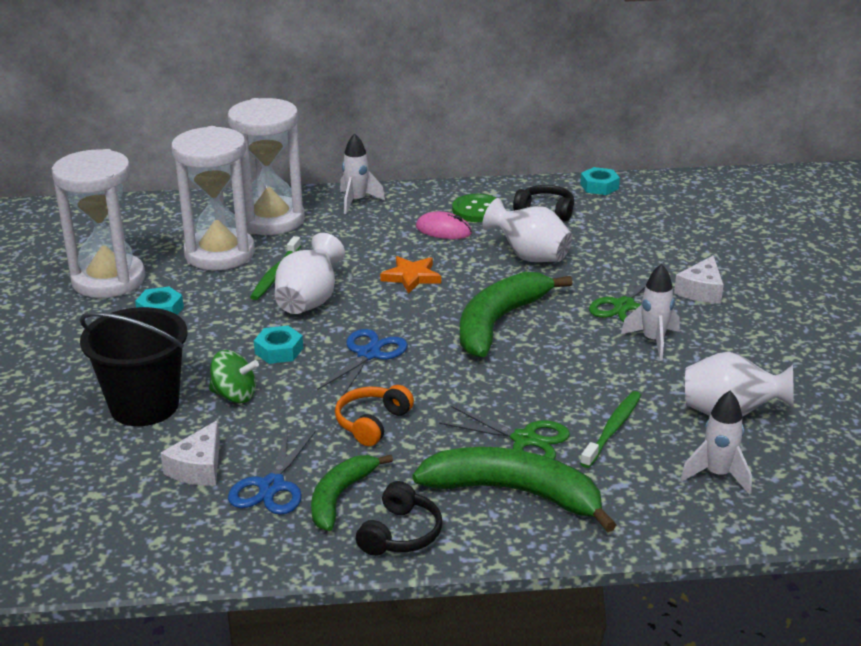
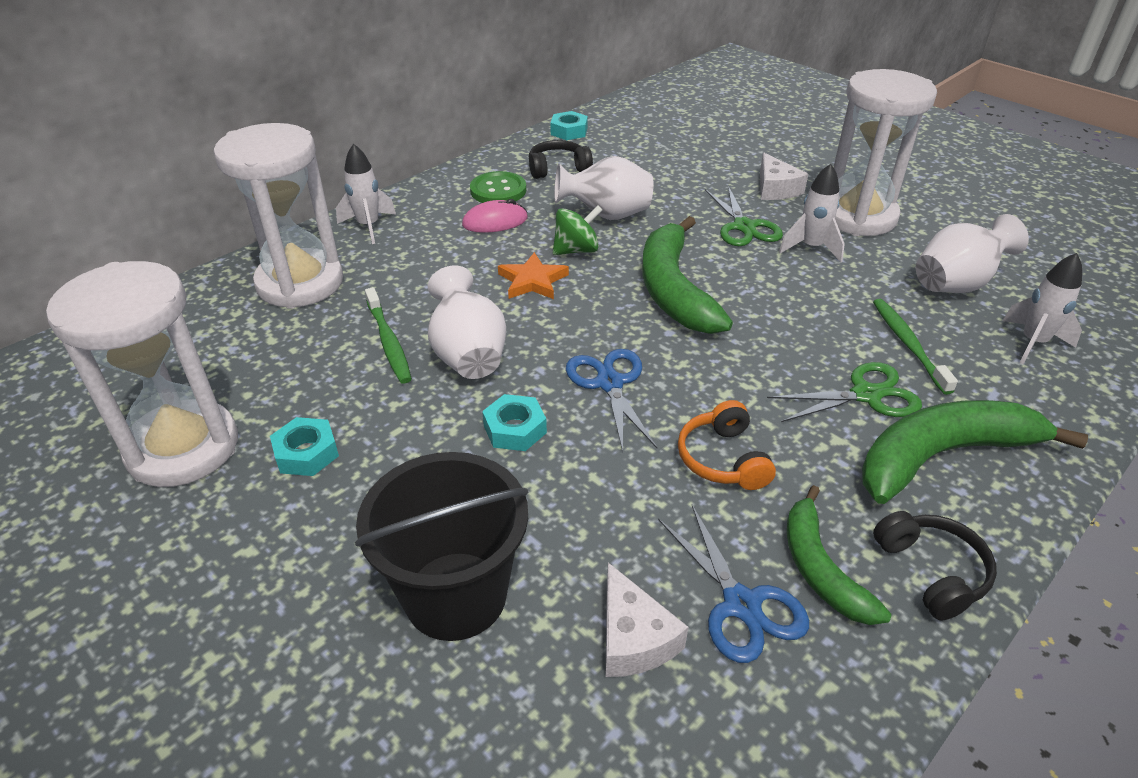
camera: 40 degrees left, 10 degrees up
white hourglass [171,126,255,270] -> white hourglass moved to [833,69,937,236]
green spinning top [209,350,259,403] -> green spinning top moved to [553,205,602,255]

